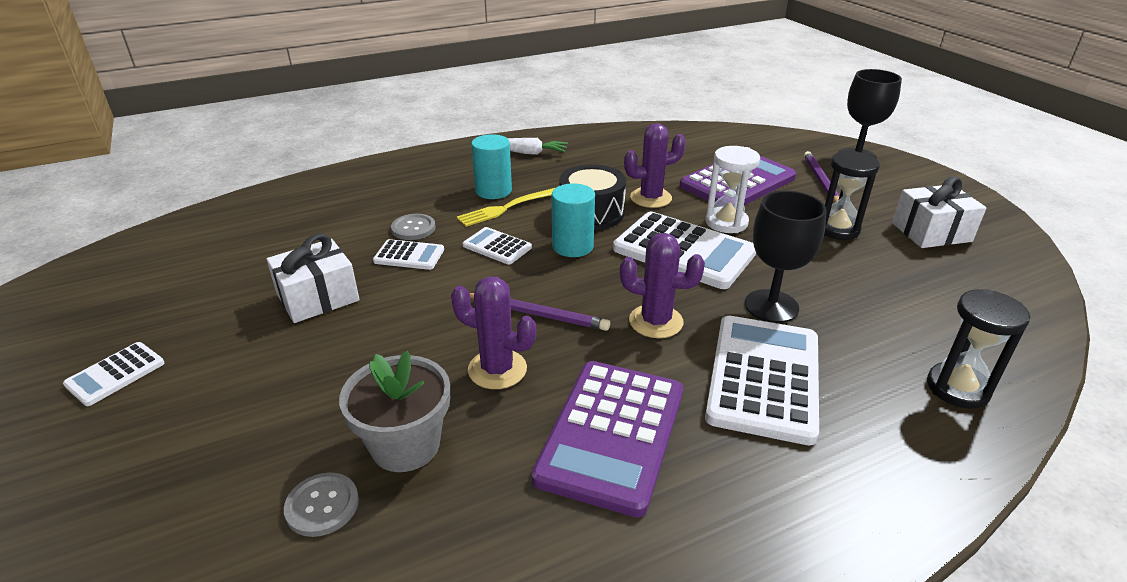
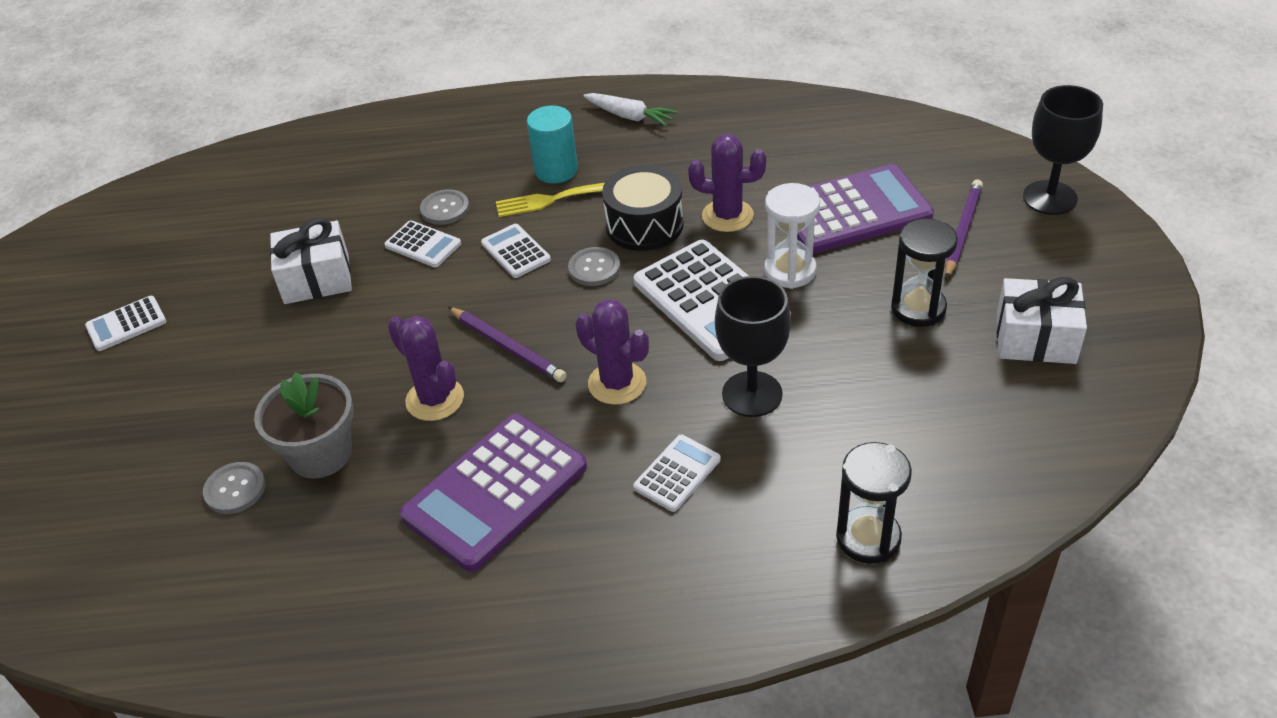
camera: 25 degrees right, 10 degrees up
turquoise cylinder [552,183,595,257] -> grey button [568,247,620,286]
white calculator [705,316,819,445] -> white calculator [633,435,721,512], size x0.49

